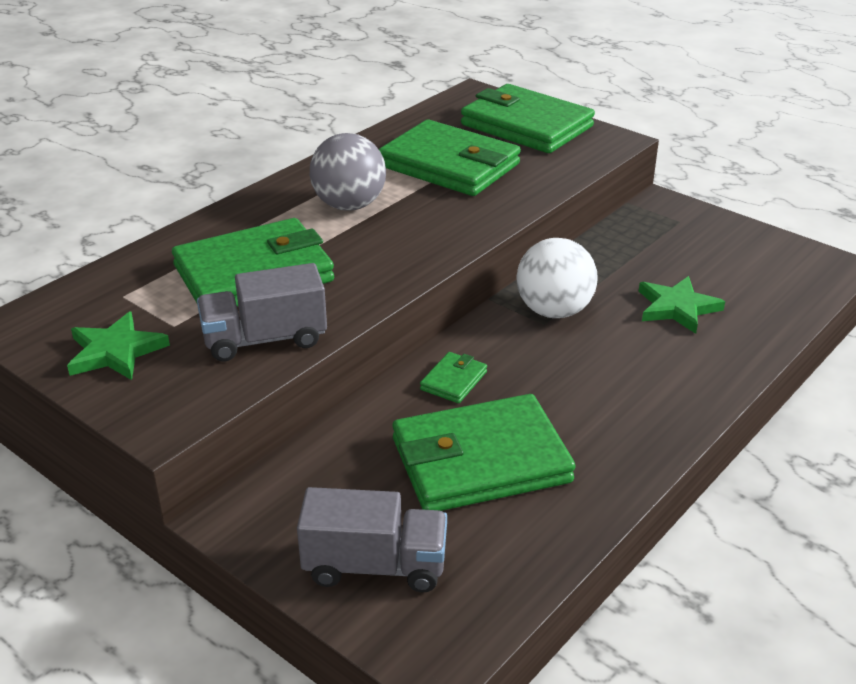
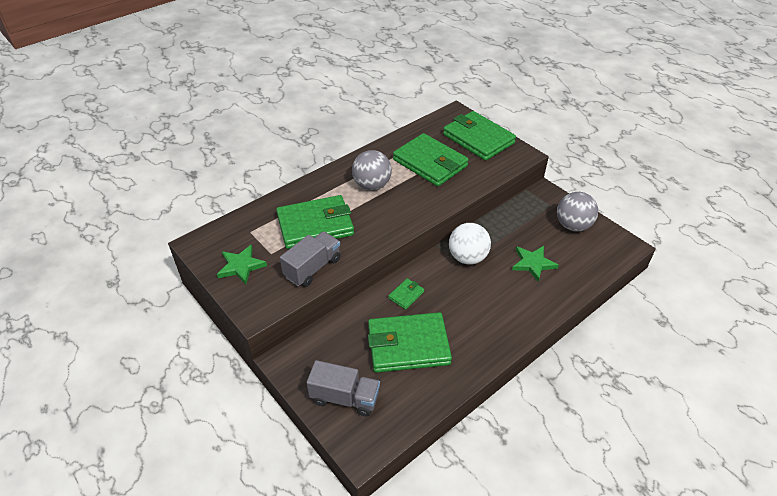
camera: 10 degrees right, 10 degrees up
grey truck [197,263,327,361] -> grey truck turned 135 degrees clockwise [280,231,341,287]
none -> grey ball [557,192,598,231]

